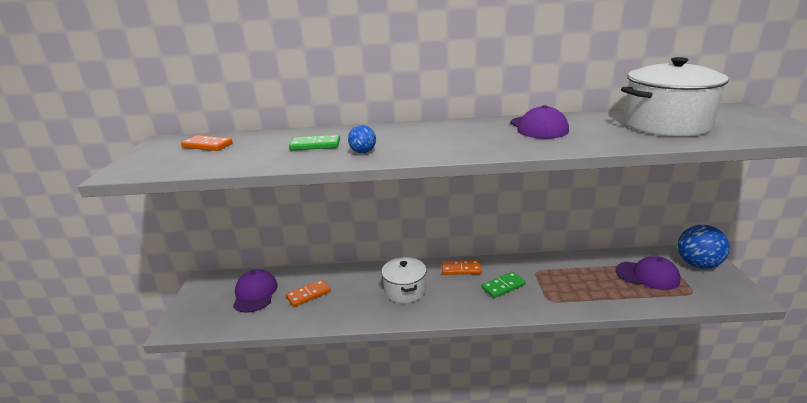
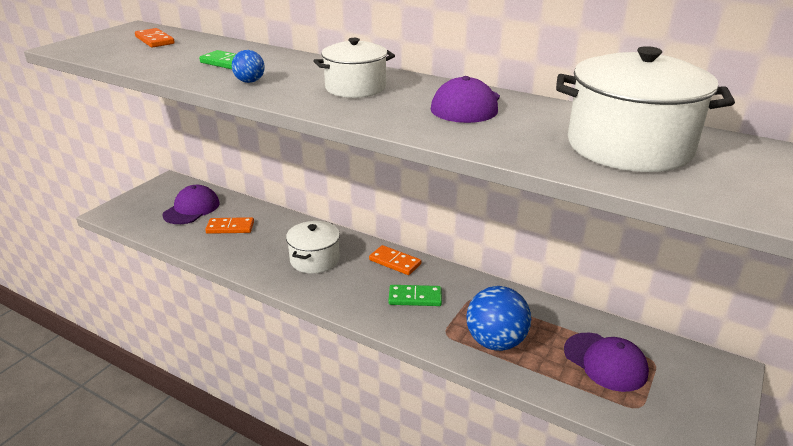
camera: 30 degrees right, 5 degrees up
blue ball [678,225,730,269] -> blue ball moved to [467,286,531,351]
none -> white pot [313,38,395,98]

